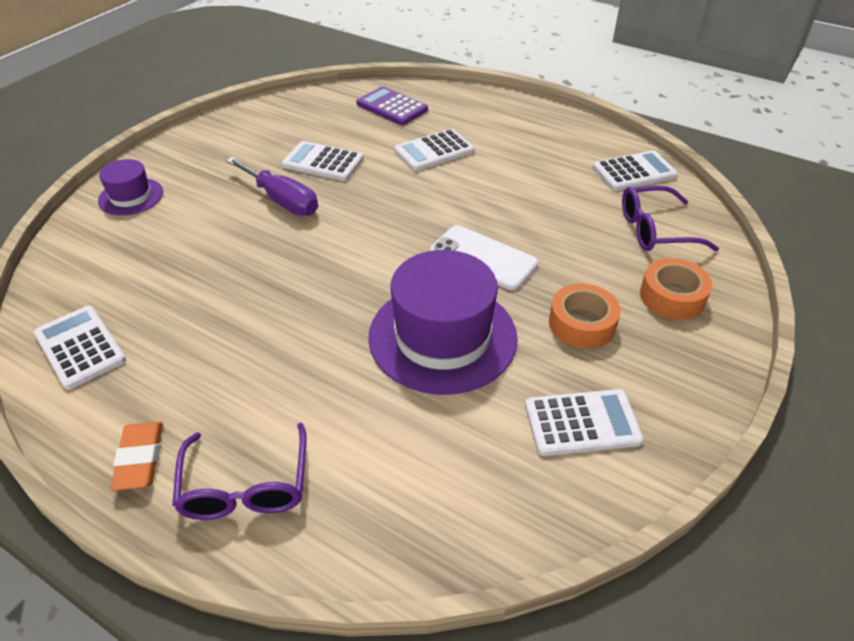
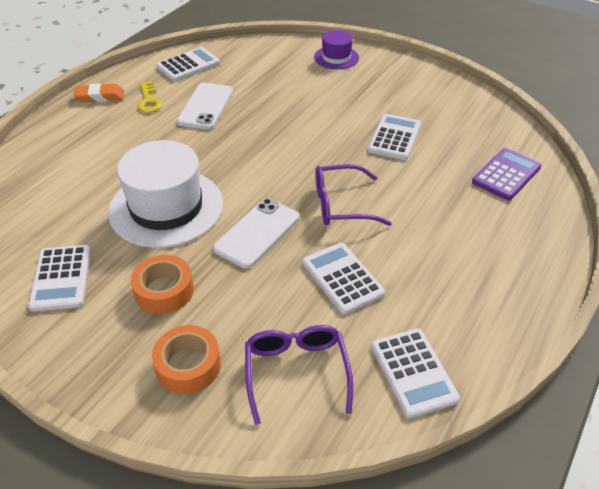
camera: 90 degrees right, 0 degrees up
purple glasses [172,423,307,520] -> purple glasses moved to [316,164,392,226]
purple screwdriver [226,157,318,216] -> none
purple hat [368,250,518,395] -> white hat [108,140,223,248]
white calculator [394,129,474,171] -> white calculator moved to [303,243,385,314]
none -> yellow key [137,82,162,113]
none -> white phone [177,83,233,130]

